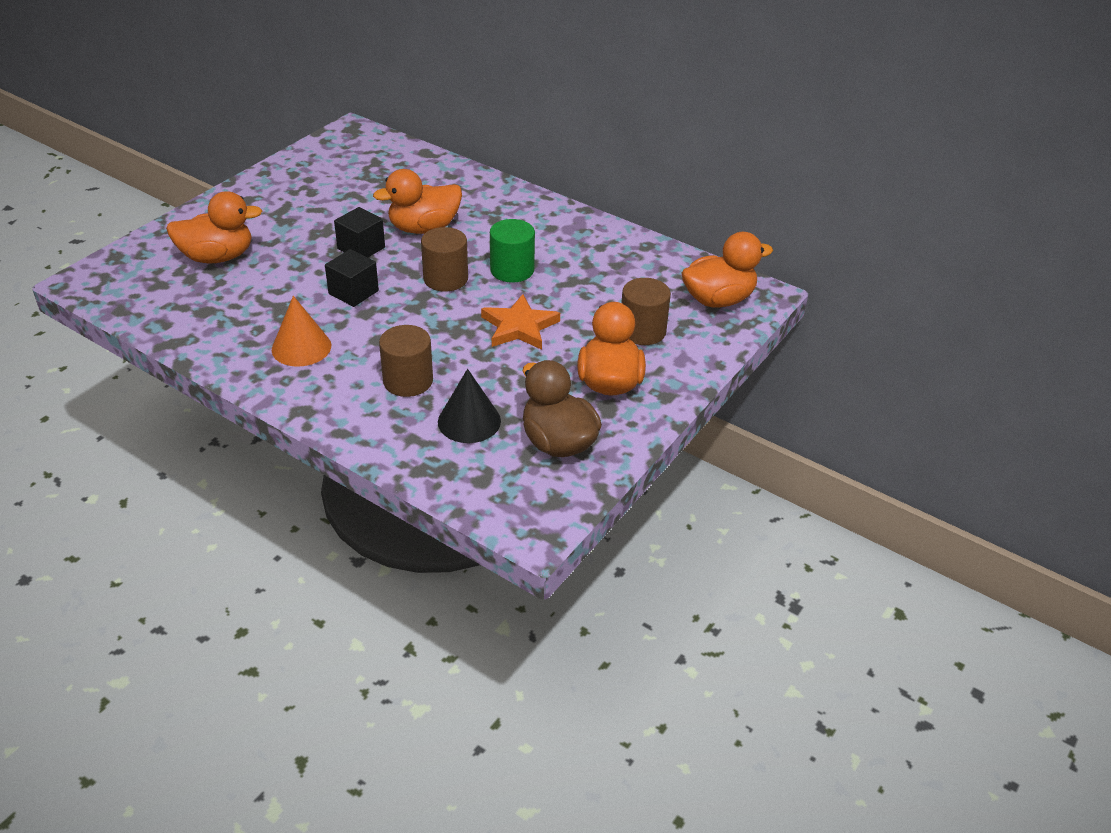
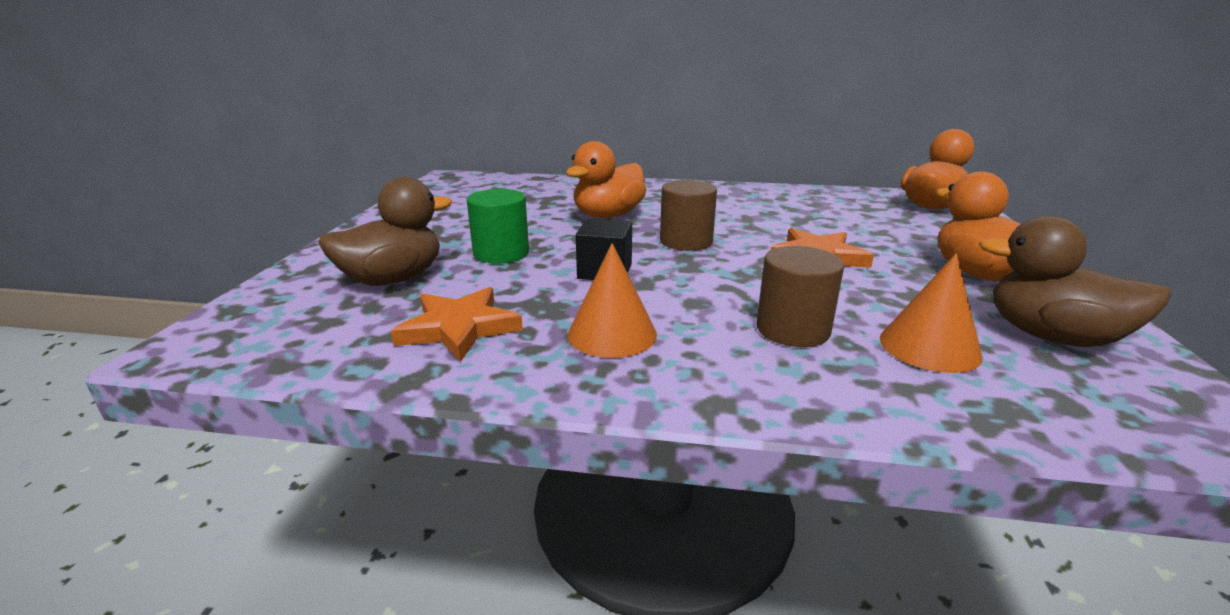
camera: 25 degrees left, 15 degrees down
orange duck [166,191,262,263] -> brown duck [318,177,452,286]
black cube [334,207,385,257] -> none
black cone [438,369,501,443] -> orange cone [880,253,982,373]
green cylinder [490,219,535,283] -> green cylinder moved to [467,189,529,263]
brown cylinder [621,278,671,345] -> none
none -> orange star [391,287,523,362]

